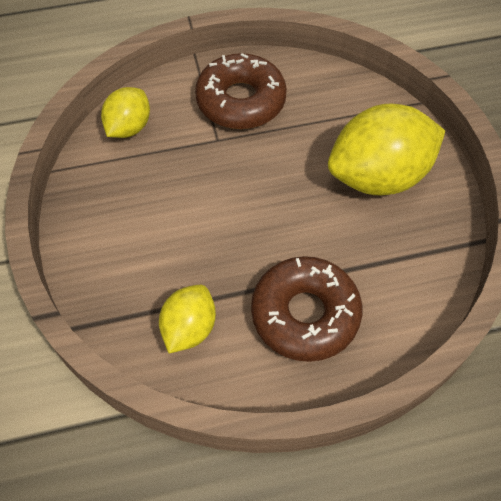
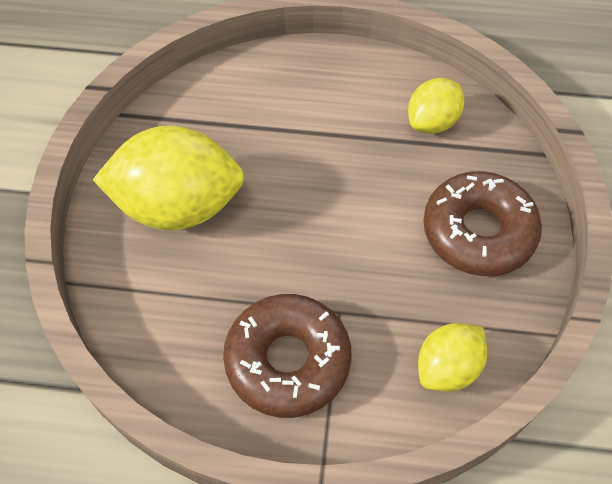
camera: 160 degrees left, 0 degrees up
brown donut [251,256,362,362] -> brown donut moved to [423,171,542,276]

